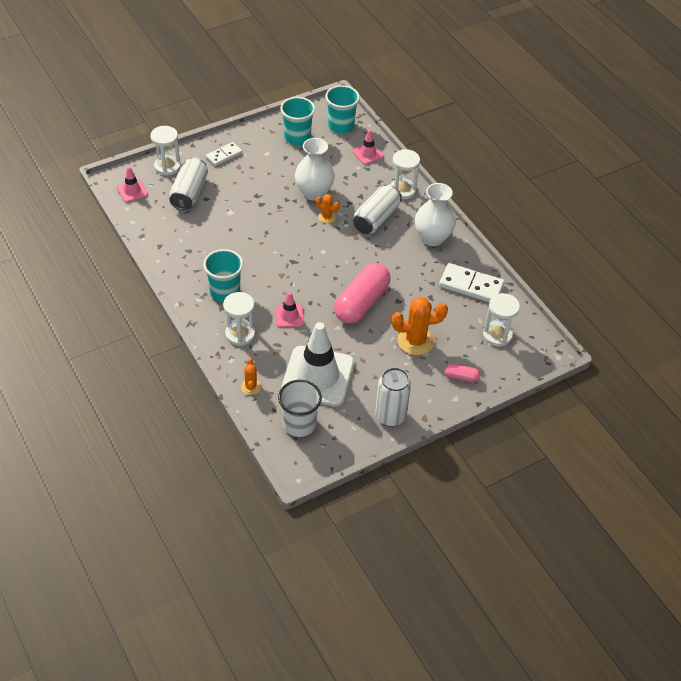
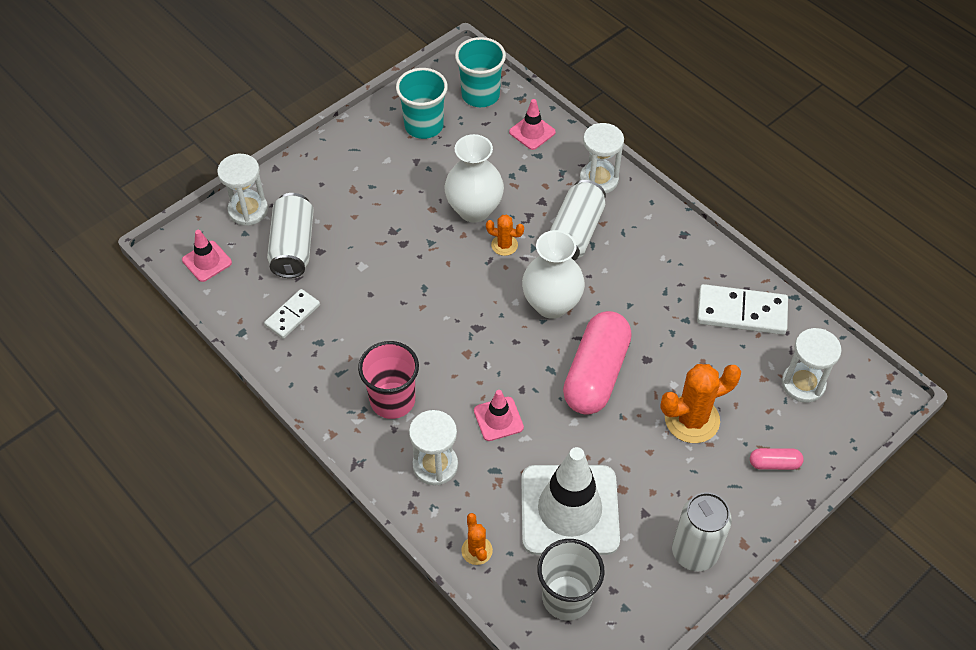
camera: 10 degrees left, 5 degrees up
turquoise cup [203,249,243,303] -> pink cup [358,341,419,419]
white domino [206,142,242,166] -> white domino moved to [264,289,320,339]
white vase [415,183,456,246] -> white vase moved to [522,230,585,319]

